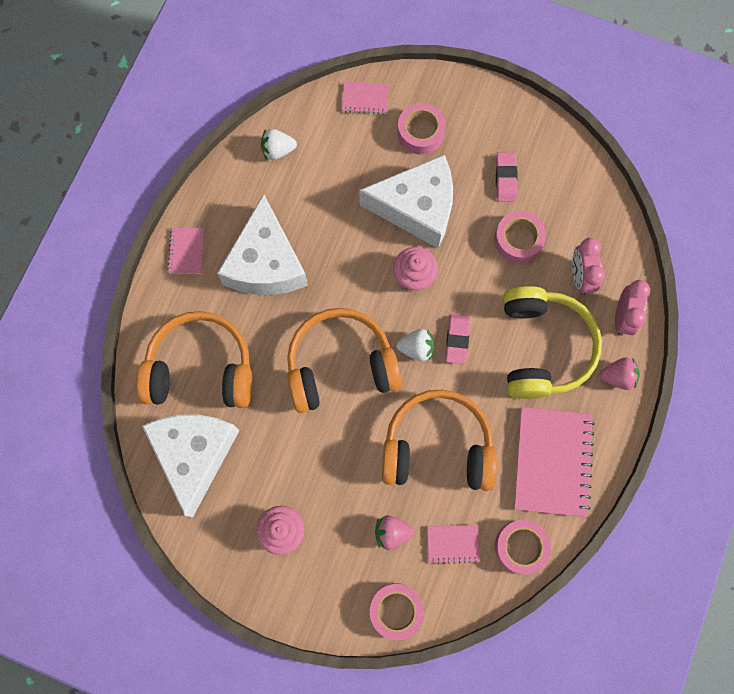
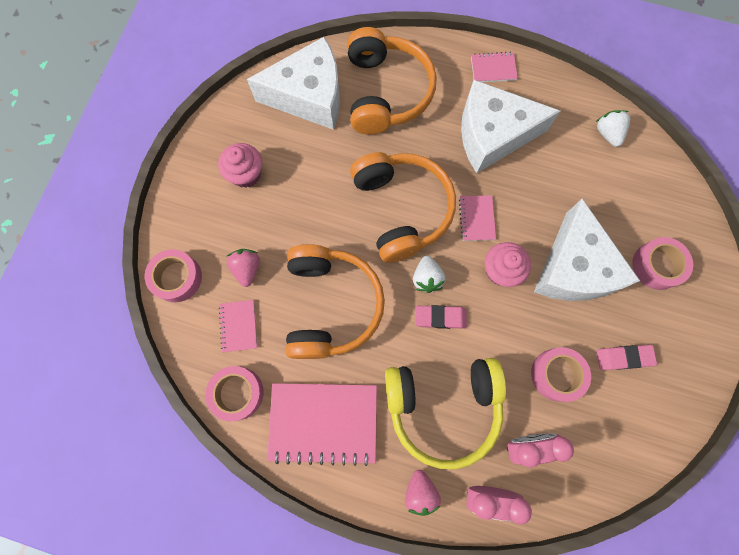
camera: 85 degrees right, 0 degrees up
pink notebook [342,81,389,114] -> pink notebook moved to [459,195,496,241]

